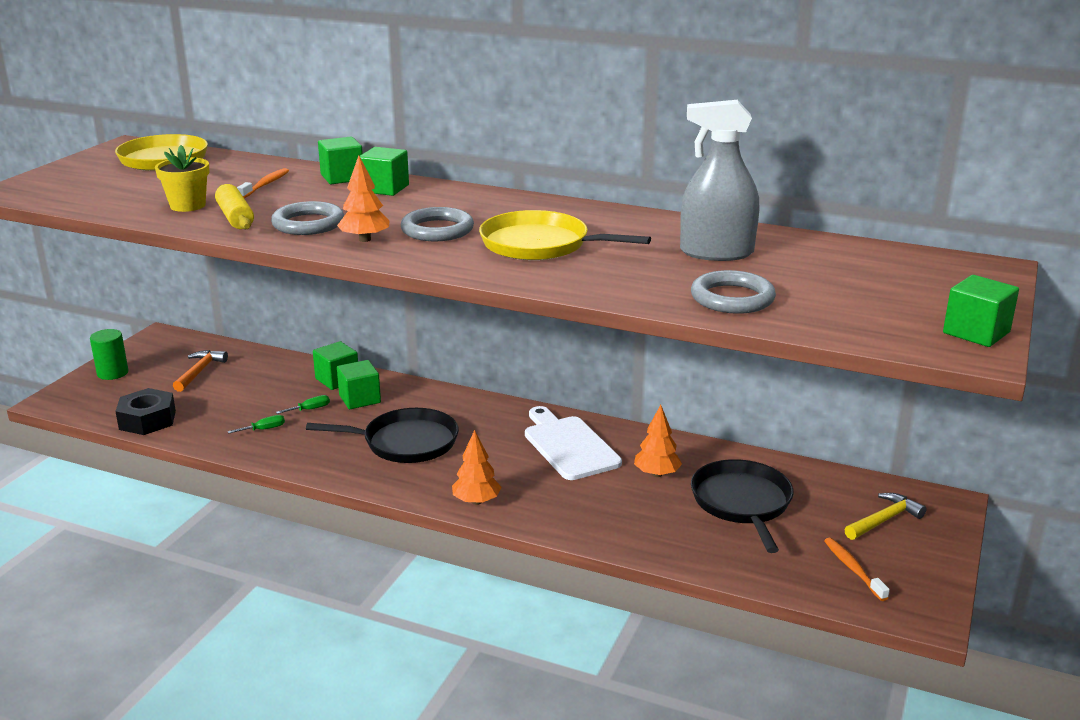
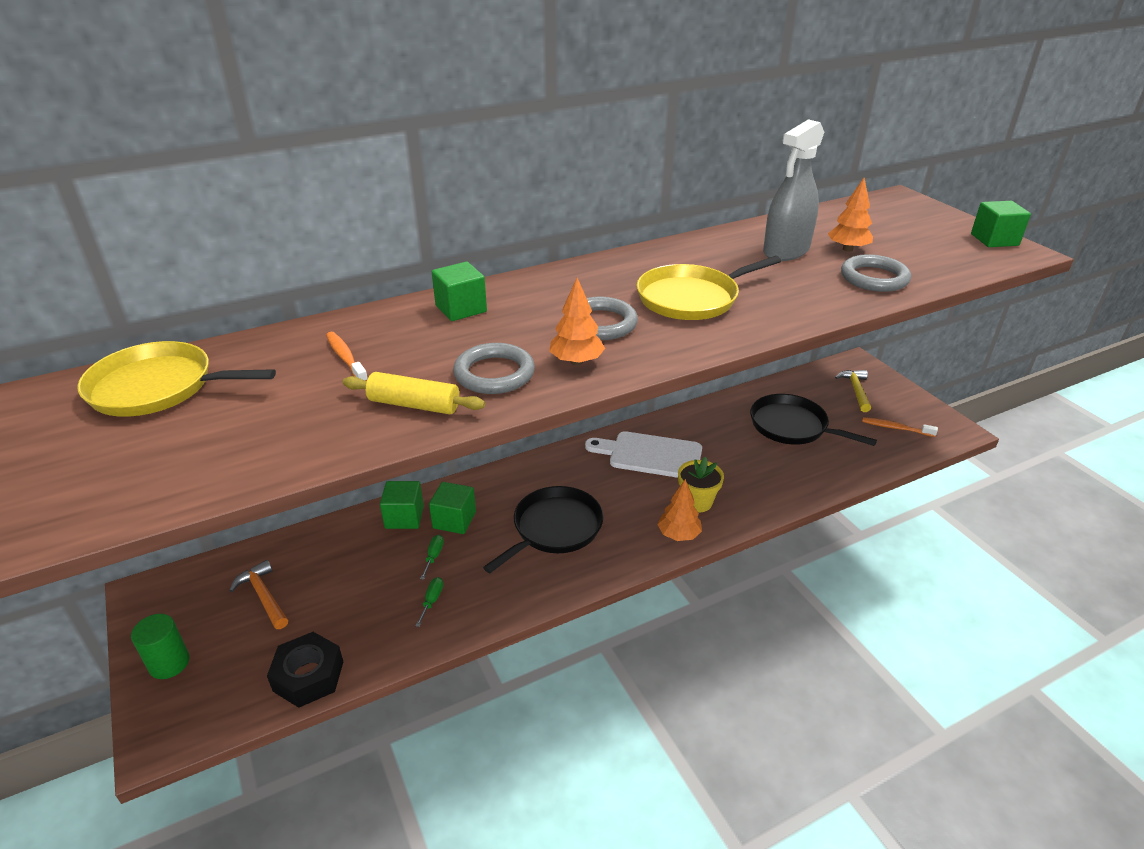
camera: 50 degrees left, 10 degrees up
yellow flower pot [155,145,209,212] -> yellow flower pot moved to [678,457,724,513]
green cube [318,137,363,184] -> none
orange tree [634,405,682,477] -> orange tree moved to [828,178,873,252]

